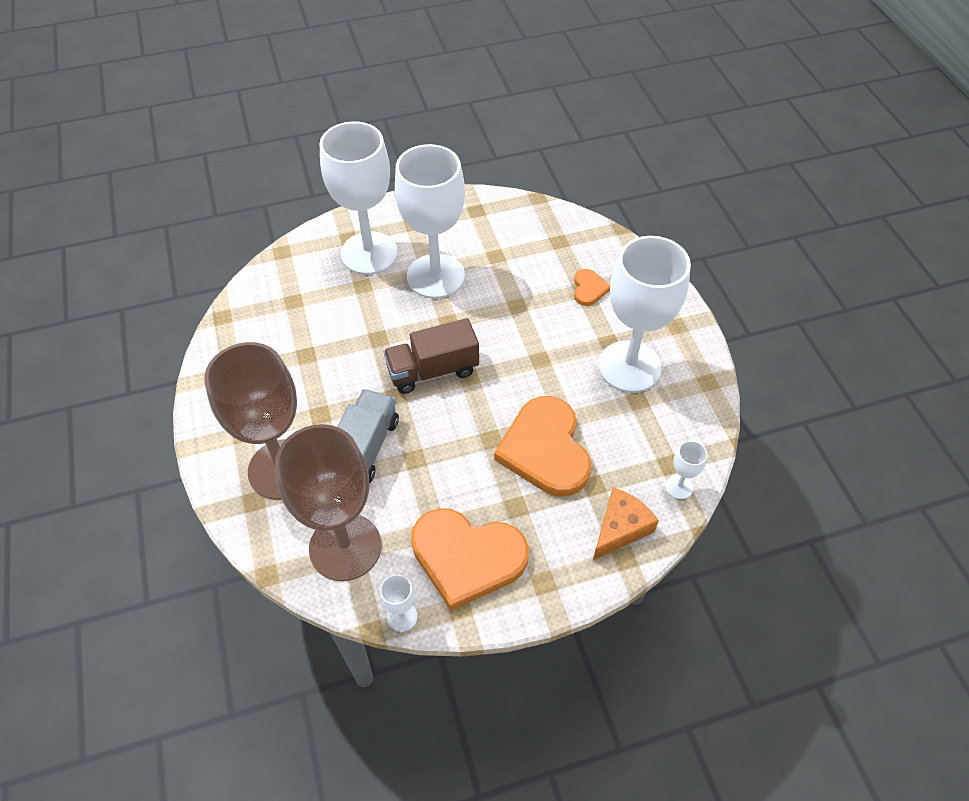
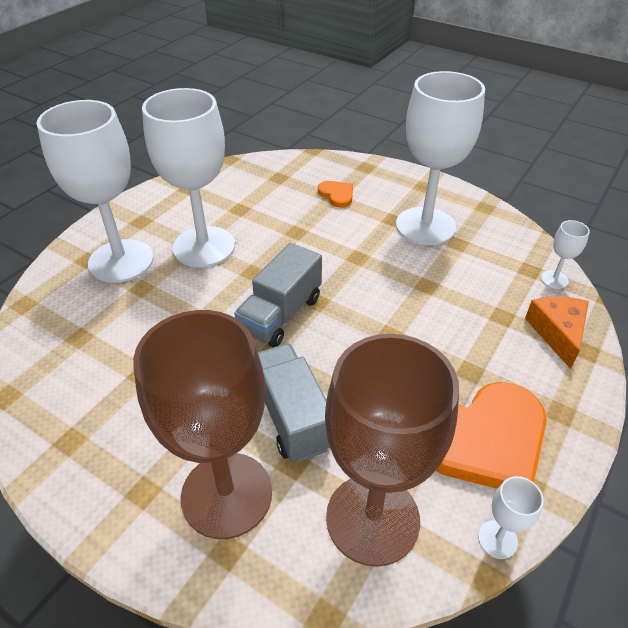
camera: 40 degrees left, 10 degrees down
brown truck [383,318,479,394] -> grey truck [234,243,322,347]
orange heart [494,396,591,496] -> none

